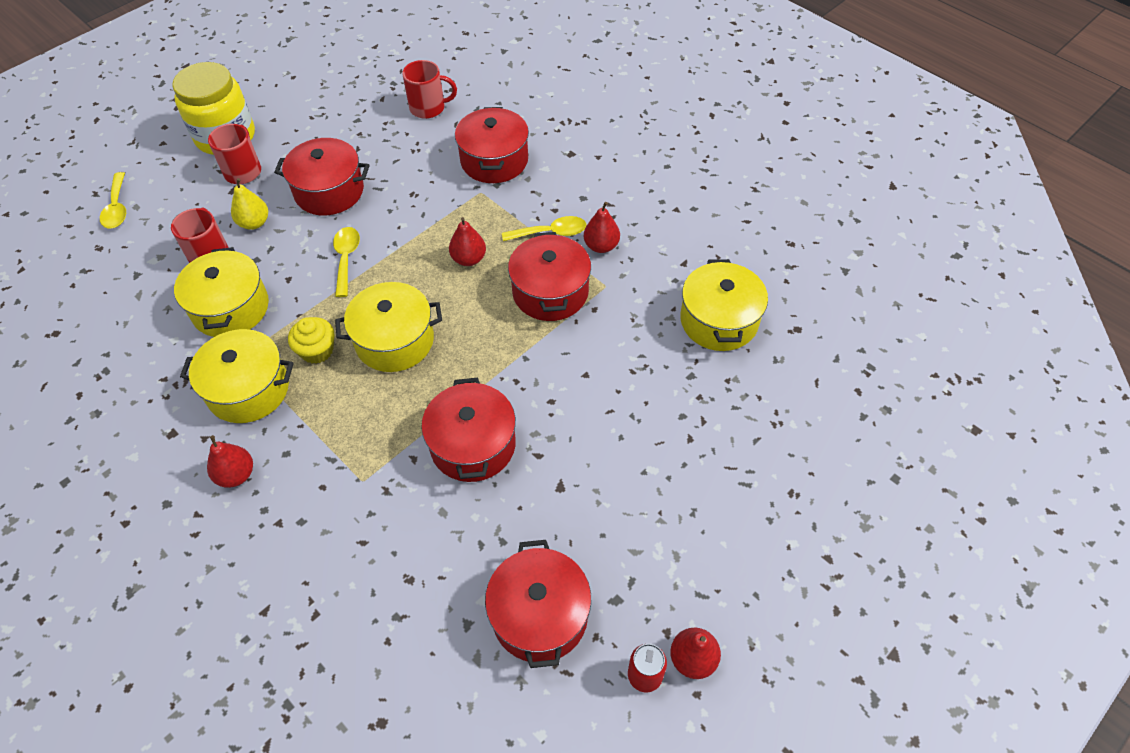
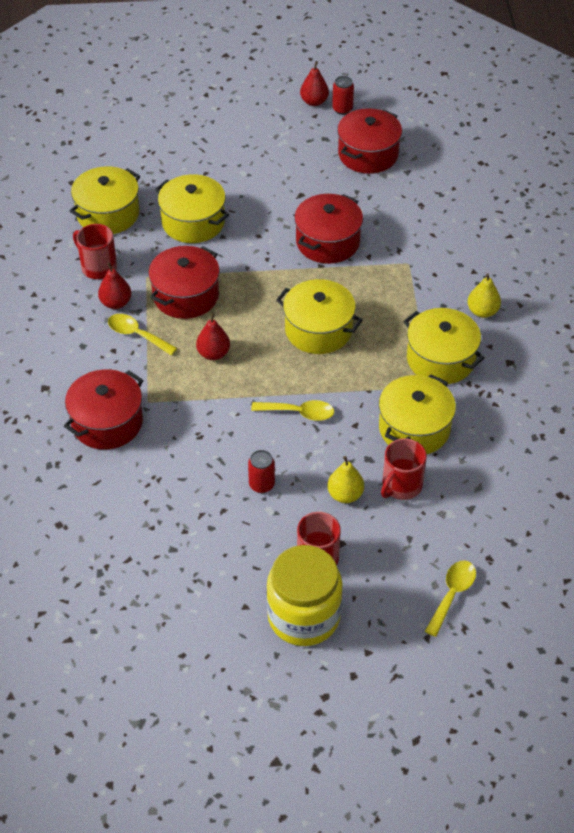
camera: 140 degrees left, 5 degrees down
red pear [207,435,253,488] -> yellow pear [467,273,501,318]
red pot [274,138,369,215] -> red can [248,450,275,493]
yellow cupcake [288,317,334,364] -> none
yellow spoon [333,227,360,297] -> yellow spoon turned 120 degrees counterclockwise [251,400,334,421]
red mug [402,60,457,119] -> red mug moved to [73,224,117,279]
none -> yellow pot [155,174,229,243]

